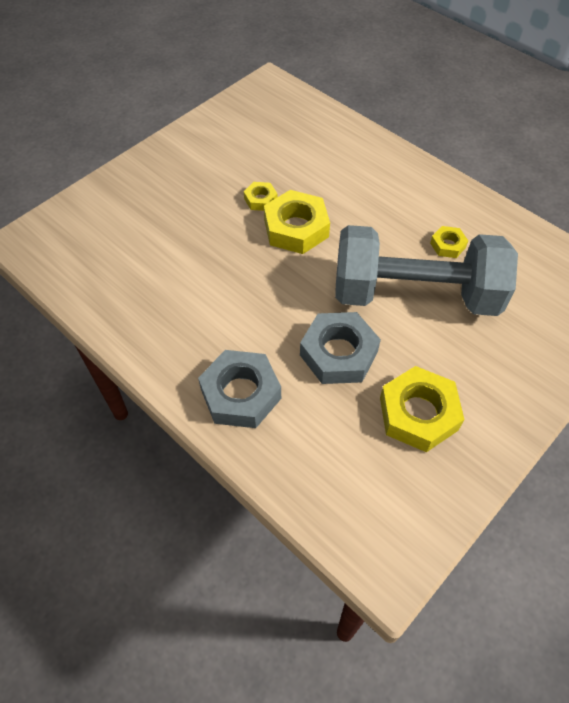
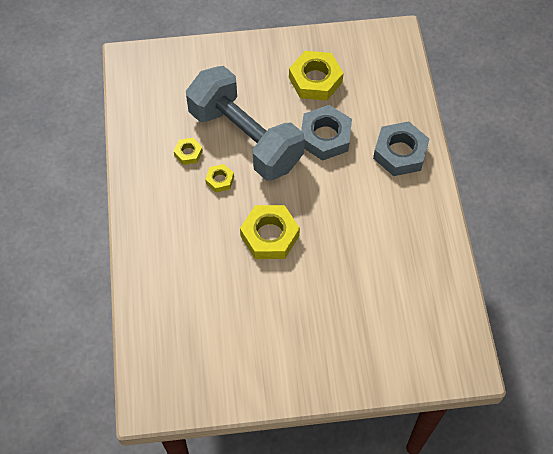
camera: 140 degrees left, 5 degrees up
yellow nut [244,182,278,211] -> yellow nut moved to [205,164,234,192]

